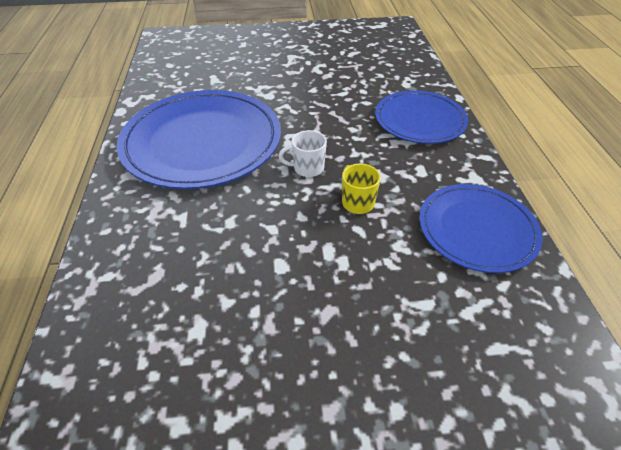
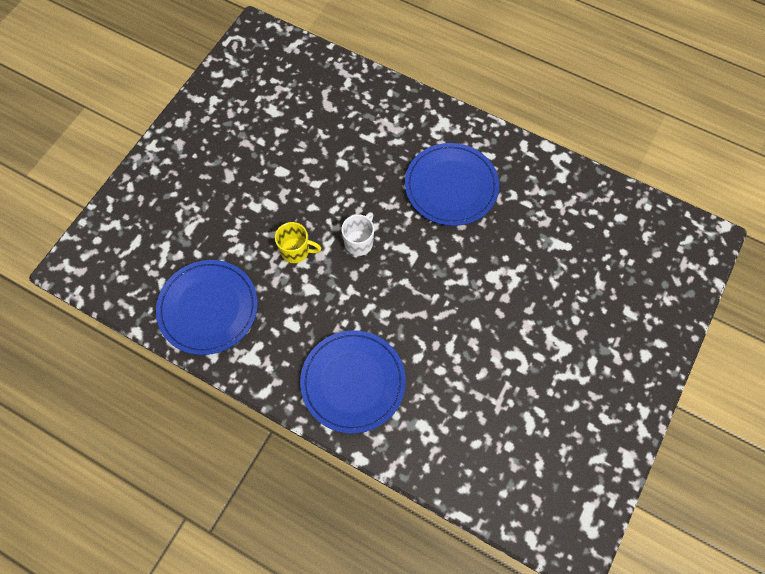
camera: 125 degrees right, 20 degrees up
blue plate [116,90,281,189] -> blue plate [405,143,499,226], size x0.61

